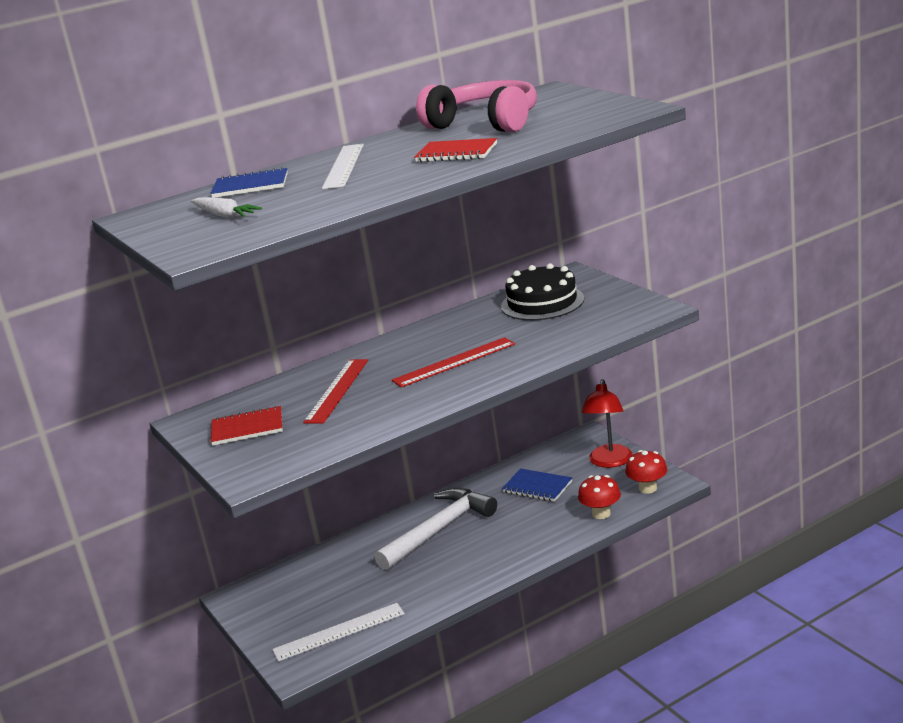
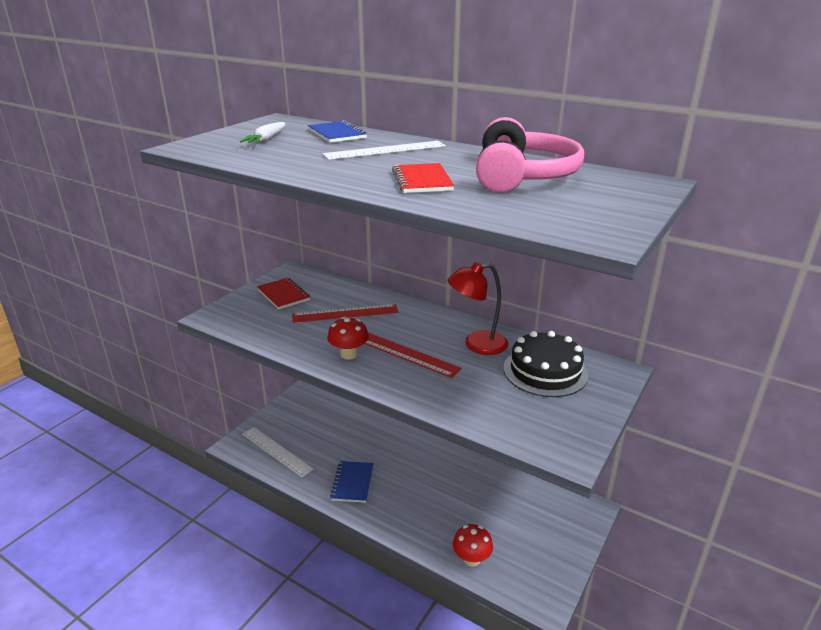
camera: 60 degrees right, 5 degrees up
white hammer [374,488,497,570] -> none
blue notebook [502,468,572,502] -> blue notebook moved to [330,461,373,503]
red lamp [581,379,632,468] -> red lamp moved to [447,262,508,355]
red mushroom [625,450,667,494] -> red mushroom moved to [328,317,369,360]

